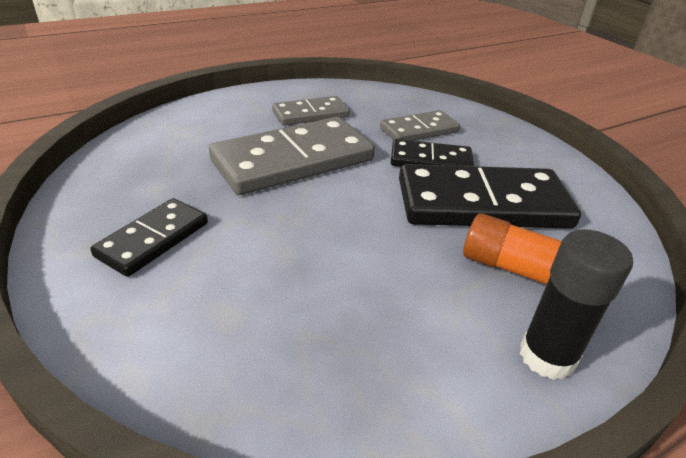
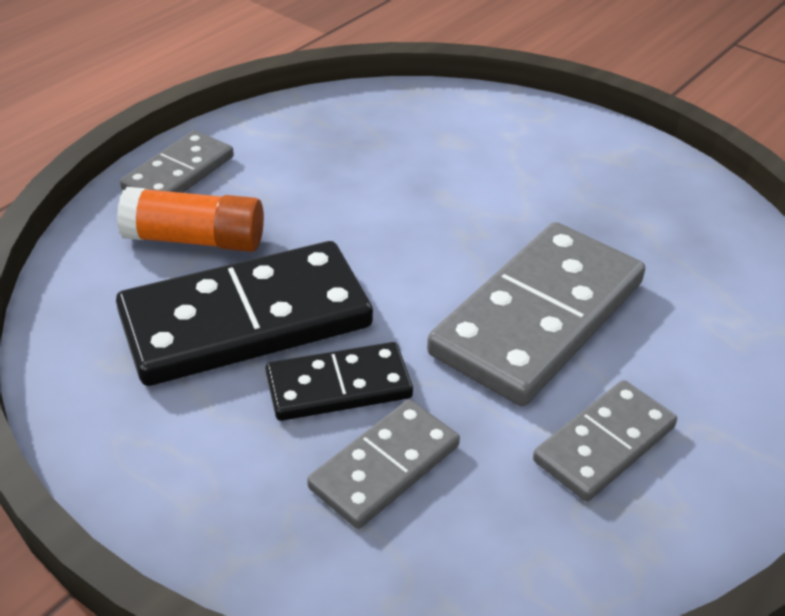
camera: 160 degrees right, 5 degrees up
black domino [90,198,208,277] -> none
black glue stick [520,229,633,380] -> grey domino [120,130,234,193]

